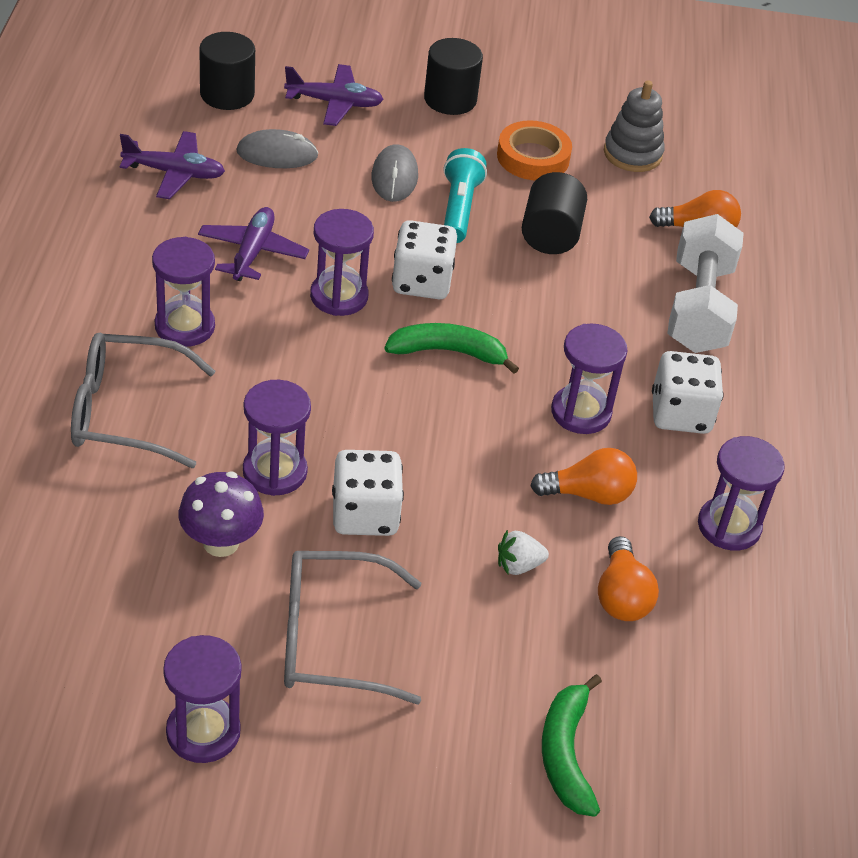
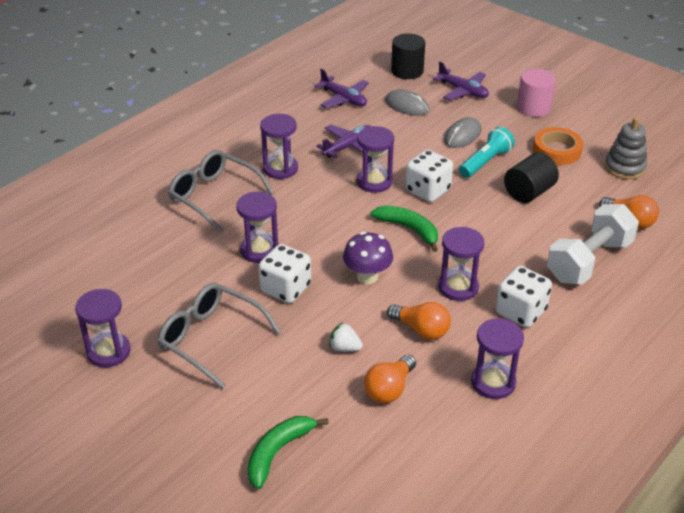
camera: 40 degrees right, 5 degrees down
purple mushroom [179,472,264,557] -> purple mushroom moved to [343,232,393,284]
black cylinder [424,38,483,115] -> pink cylinder [517,68,556,117]

